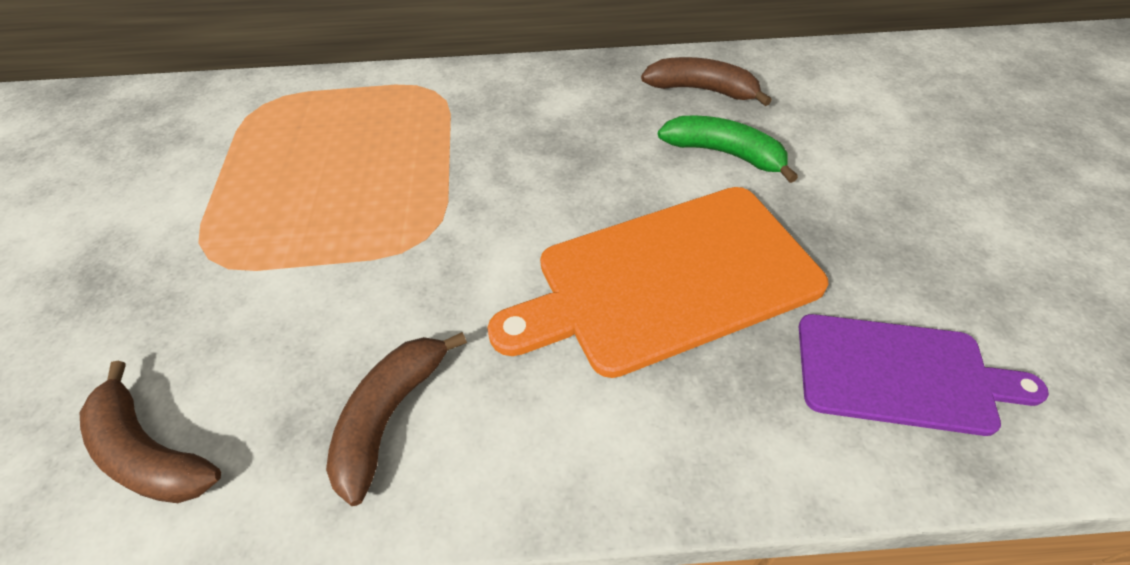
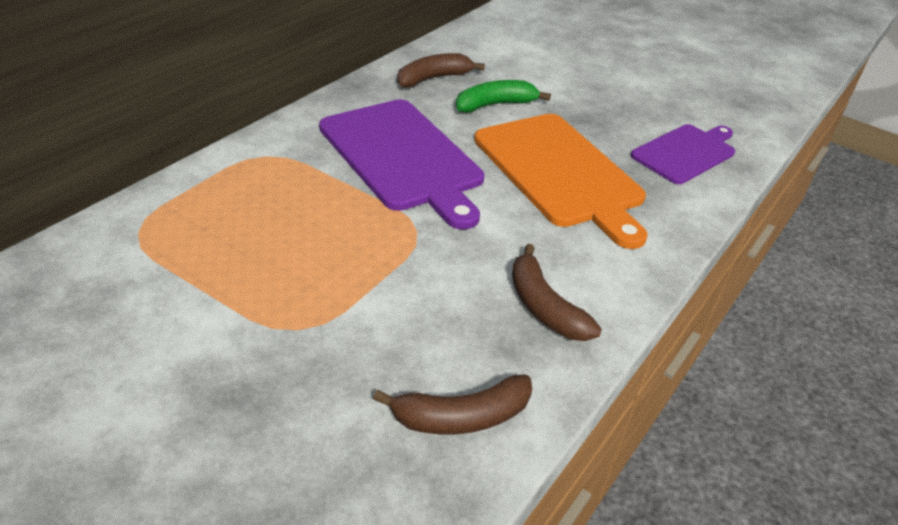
camera: 55 degrees left, 10 degrees down
orange cutting board [487,187,828,378] -> orange cutting board turned 45 degrees counterclockwise [474,114,648,249]
none -> purple cutting board [319,99,484,229]

